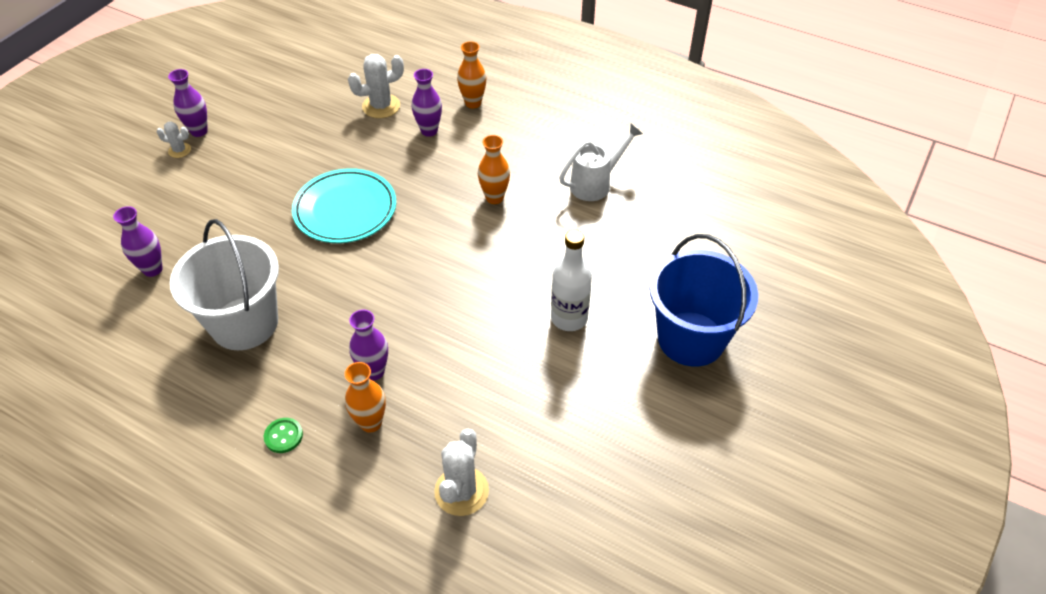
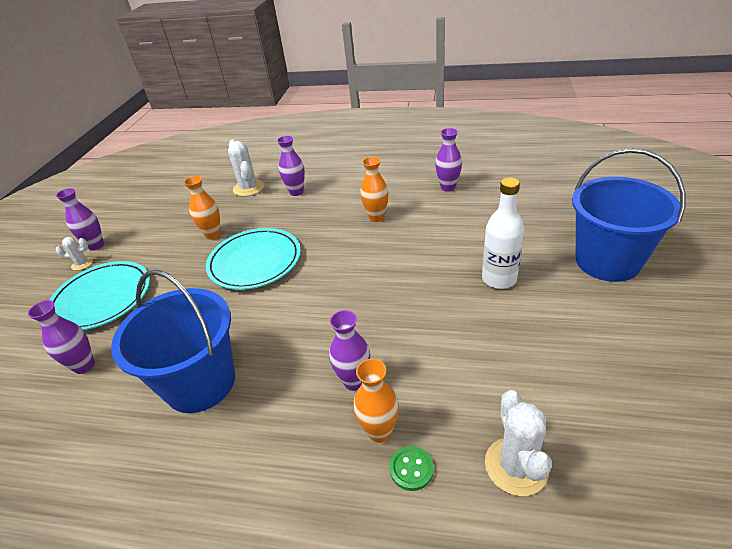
camera: 15 degrees left, 10 degrees down
white bucket [170,219,279,350] -> blue bucket [111,270,235,413]
green button [264,418,303,453] -> green button moved to [389,446,434,491]
white cactus [348,54,404,118] -> white cactus turned 75 degrees counterclockwise [228,139,264,196]
orange vase [457,41,487,108] -> orange vase moved to [184,176,221,240]
white watering can [559,124,643,201] -> purple vase [435,128,462,192]
none -> turquoise plate [50,261,150,330]

